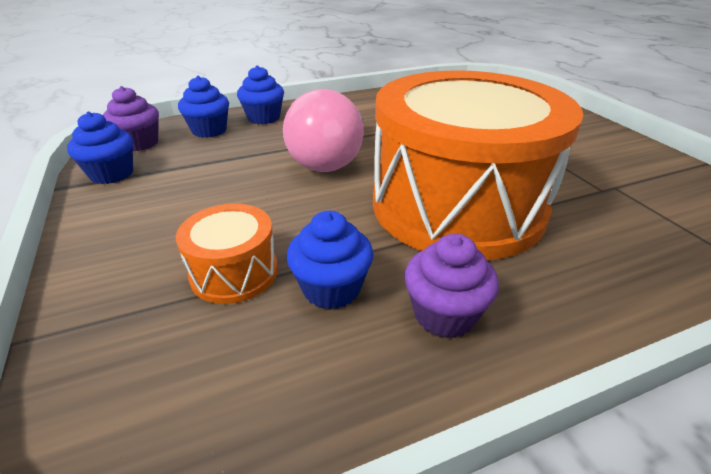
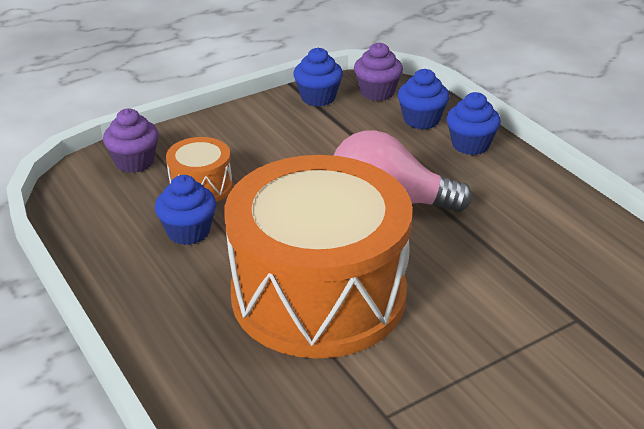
camera: 80 degrees right, 0 degrees up
purple cupcake [404,233,499,338] -> purple cupcake moved to [103,109,159,173]

